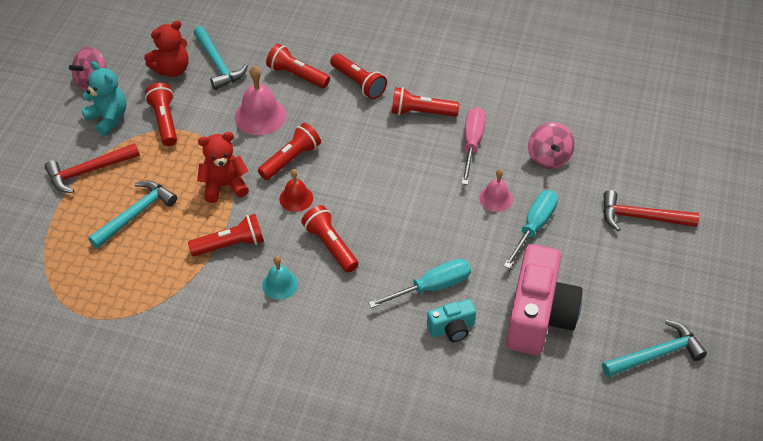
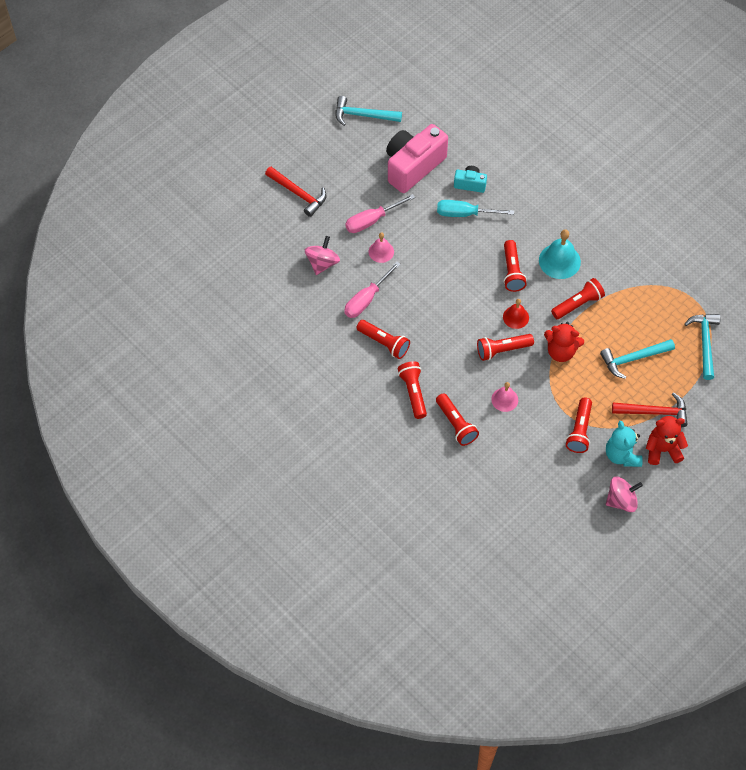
camera: 150 degrees left, 10 degrees up
red teddy bear [144,20,188,77] -> red teddy bear moved to [646,416,688,465]
red flashlight [188,214,264,256] -> red flashlight turned 135 degrees clockwise [551,278,605,319]
turquoise hammer [193,26,248,90] -> turquoise hammer moved to [685,314,720,380]
pink bell [235,66,286,135] -> pink bell [491,382,518,412], size x0.62
turquoise bell [262,256,298,300] -> turquoise bell [539,229,581,279], size x1.63
turquoise screwdriver [503,190,558,269] -> pink screwdriver [345,194,415,233]

